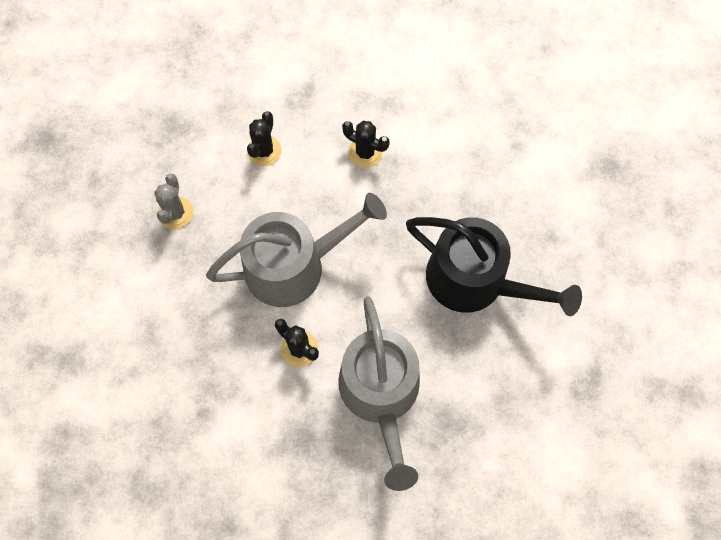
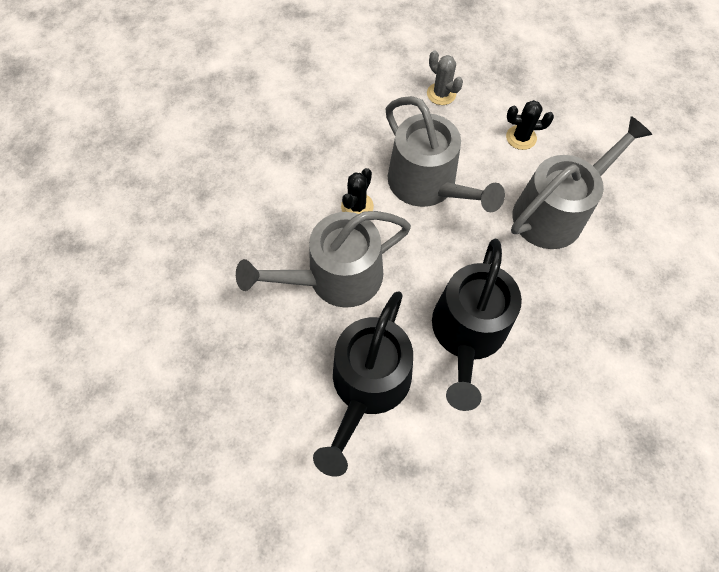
camera: 75 degrees right, 5 degrees down
grey cactus [154,174,193,229] -> grey cactus turned 60 degrees clockwise [427,50,463,105]
black cactus [342,121,390,168] -> grey watering can [511,116,652,249]
none -> black watering can [313,291,413,477]

